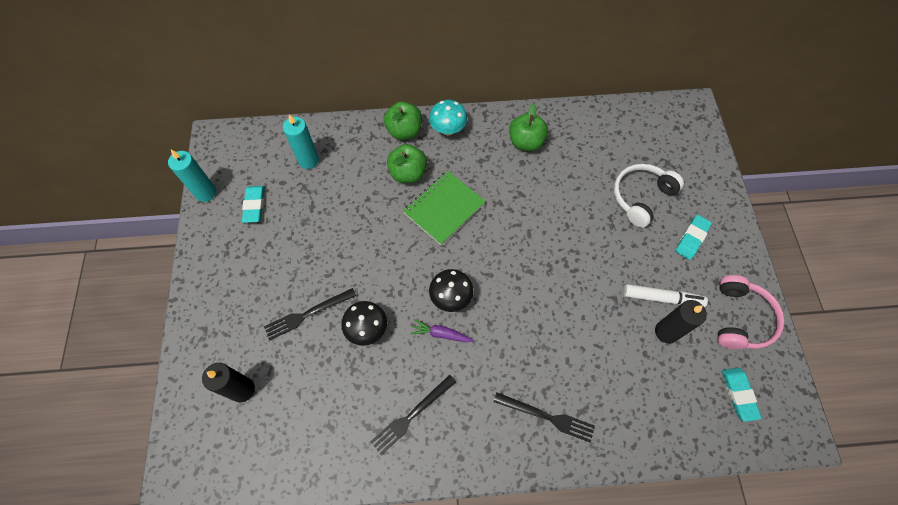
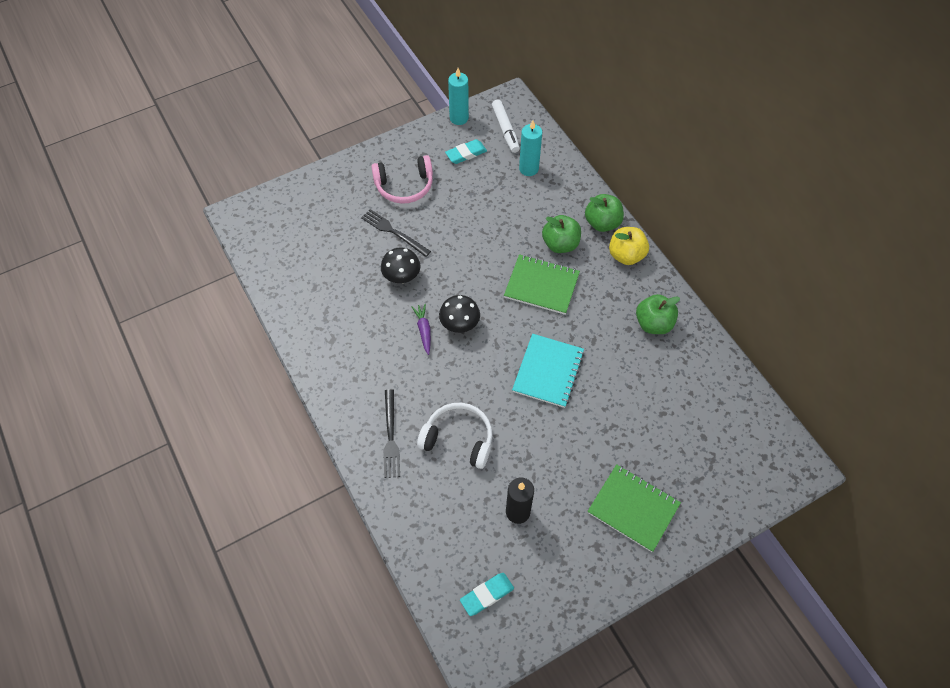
camera: 65 degrees right, 5 degrees down
black candle [202,363,255,402] -> none
black fork [370,375,456,455] -> none
turquoise mushroom [429,100,467,135] -> yellow apple [609,227,649,265]
white headphones [614,164,684,228] -> white headphones moved to [417,403,492,469]
white marker [624,284,708,307] -> white marker moved to [492,99,520,153]
turquoise eraser [675,215,712,260] -> green notebook [588,464,681,552]
pink headphones [718,275,784,349] -> pink headphones moved to [371,155,433,204]
none -> turquoise notebook [512,334,584,408]

